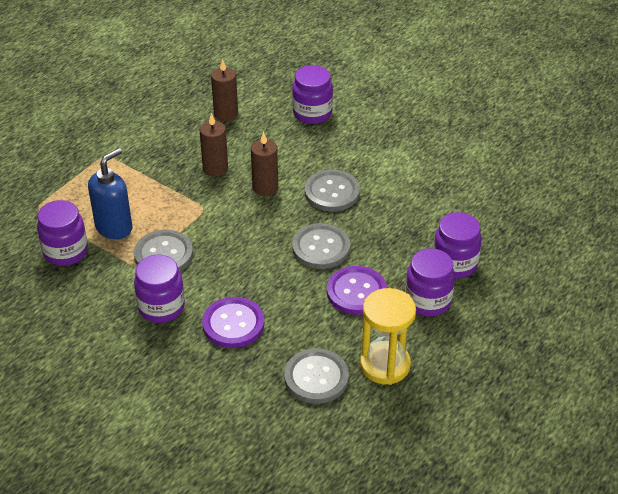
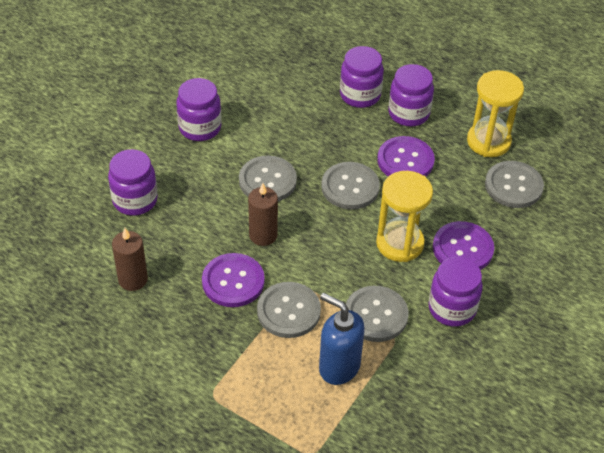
camera: 95 degrees left, 5 degrees up
purple jar [37,200,88,266] -> purple jar moved to [176,78,221,141]
brown candle [199,113,228,177] -> purple button [202,253,265,307]
none -> grey button [257,282,321,338]
none -> yellow hourglass [376,171,433,262]

